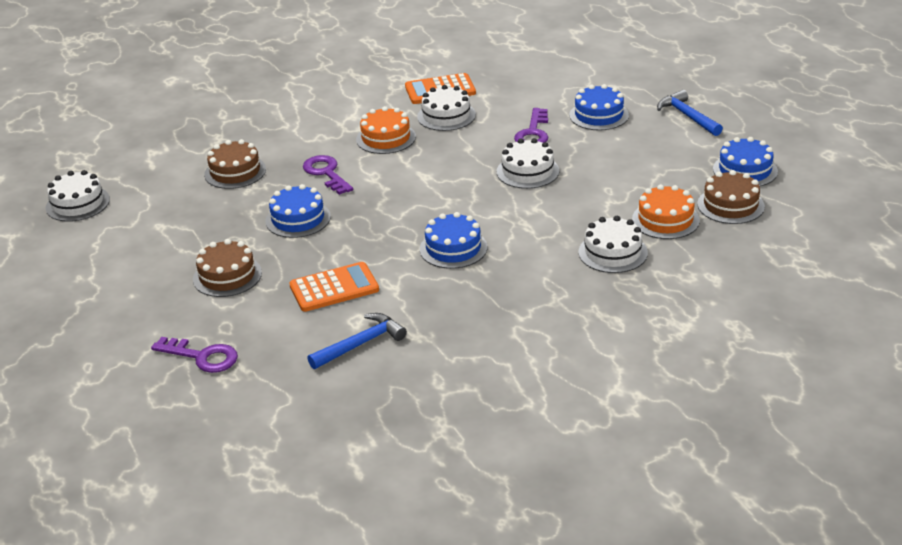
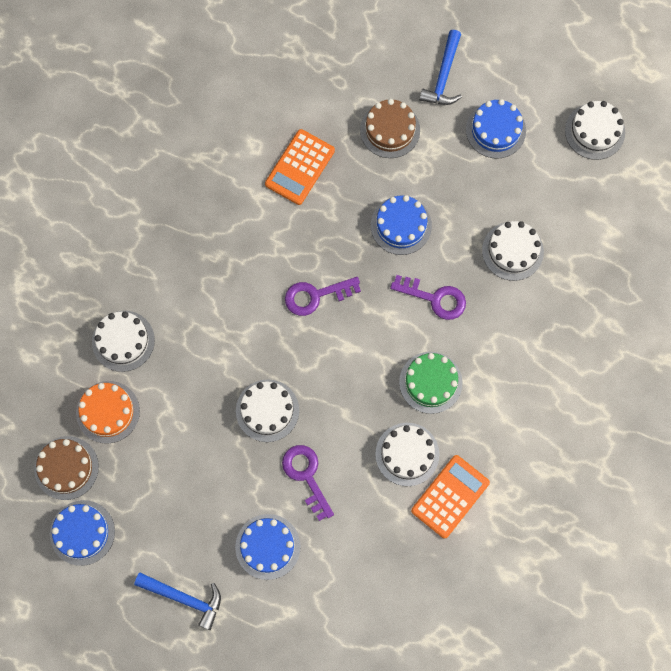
camera: 140 degrees right, 40 degrees up
purple key [151,337,238,373] -> purple key moved to [285,277,361,316]
brown cake [204,139,266,189] -> white cake [482,221,544,281]
blue hammer [307,313,407,369] -> blue hammer moved to [419,30,462,105]
orange cake [356,106,416,154] -> green cake [399,352,463,414]
blue cake [420,212,487,269] -> blue cake moved to [466,99,526,159]

